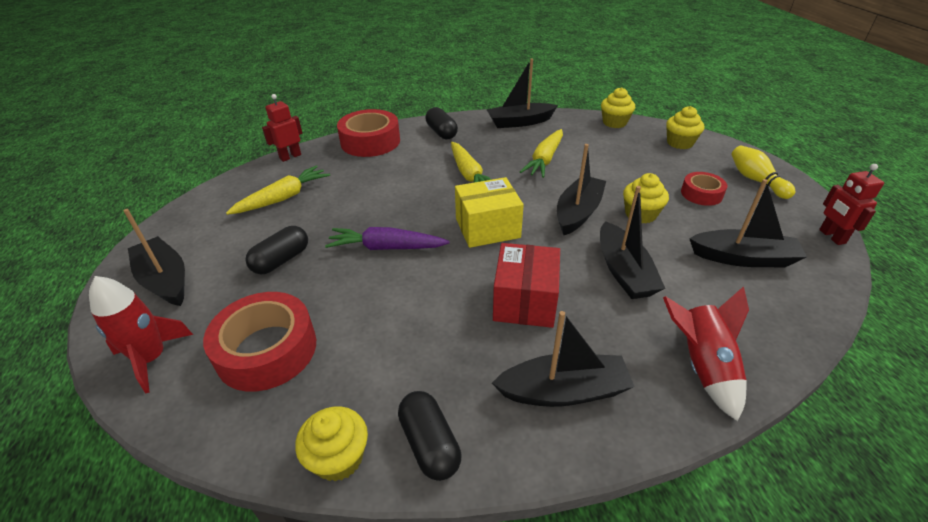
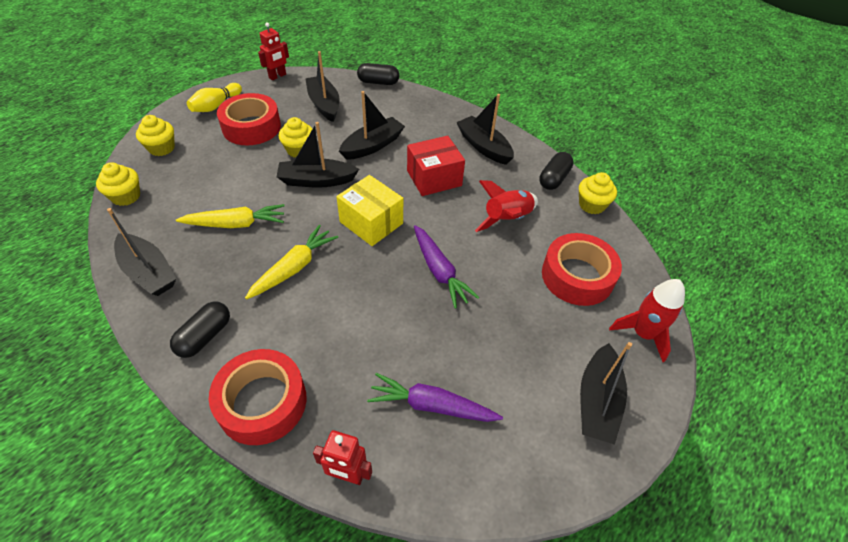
camera: 125 degrees left, 10 degrees up
yellow carrot [226,165,330,215] -> purple carrot [367,373,503,422]
black capsule [246,226,308,274] -> black capsule moved to [357,63,399,85]
red rocket [663,286,749,421] -> red rocket moved to [475,180,538,232]
red tape [681,172,727,206] -> red tape [217,93,281,145], size x1.78

